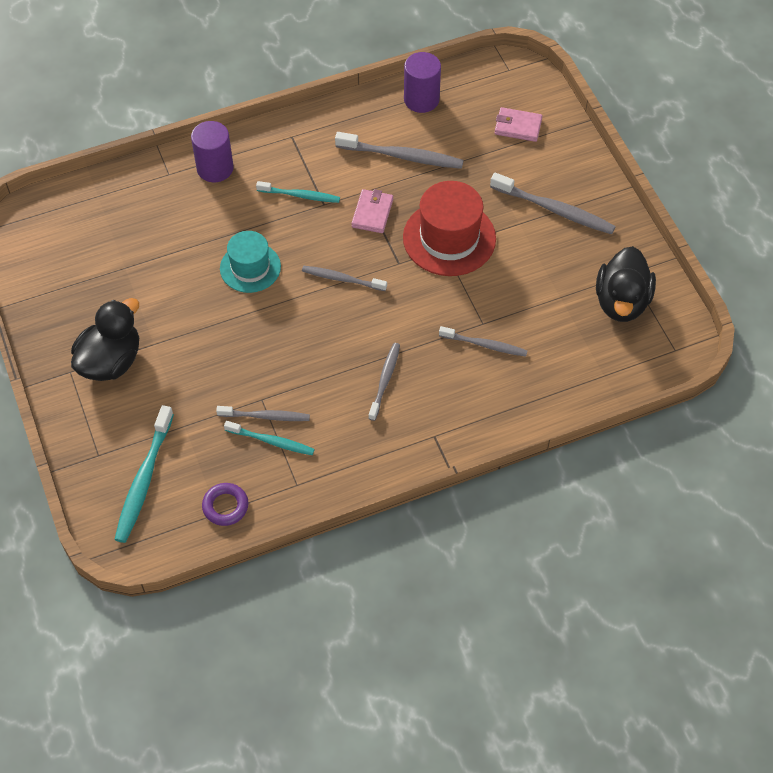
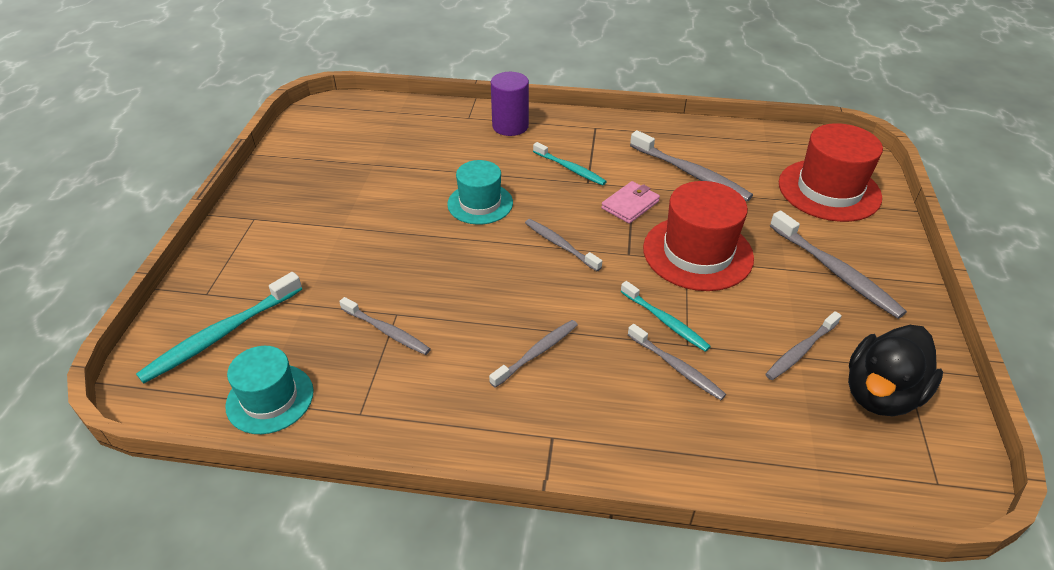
camera: 30 degrees right, 15 degrees down
black duck [71,298,139,381] -> none
purple ring [202,483,249,526] -> turquoise hat [225,346,314,434]
turquoise toothbrush [224,421,315,455] -> turquoise toothbrush moved to [620,281,711,352]
purple cylinder [404,52,441,113] -> none
pink wallet [495,107,543,142] -> red hat [779,123,883,222]
none -> grey toothbrush [765,311,842,380]

